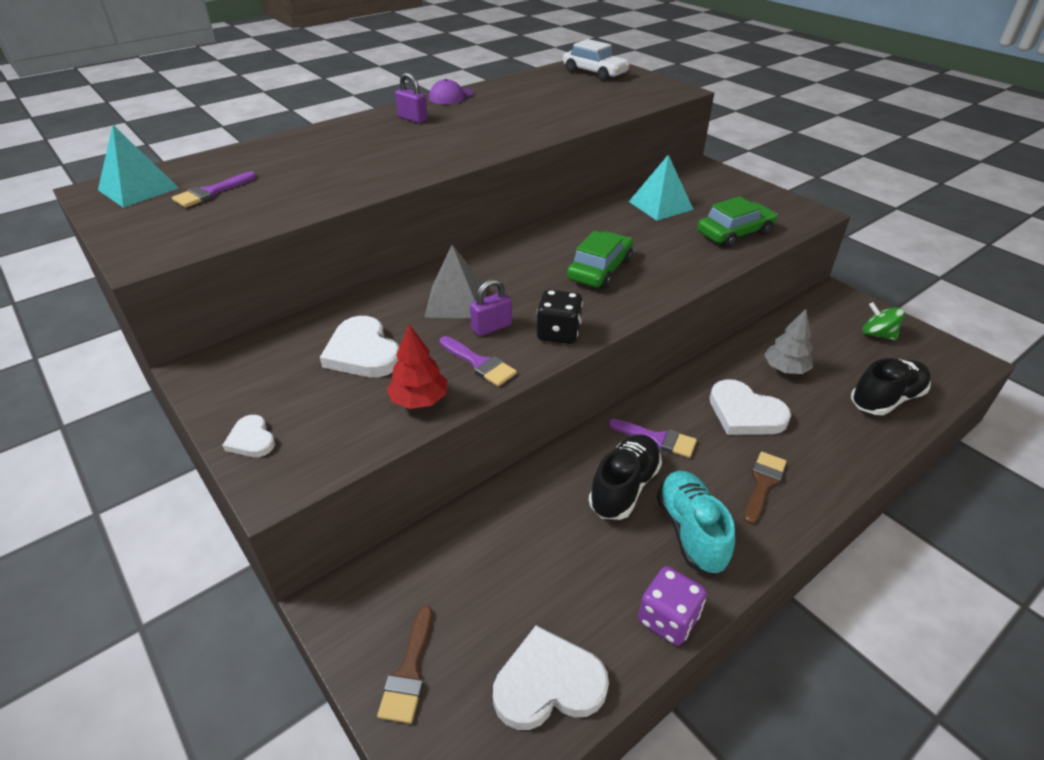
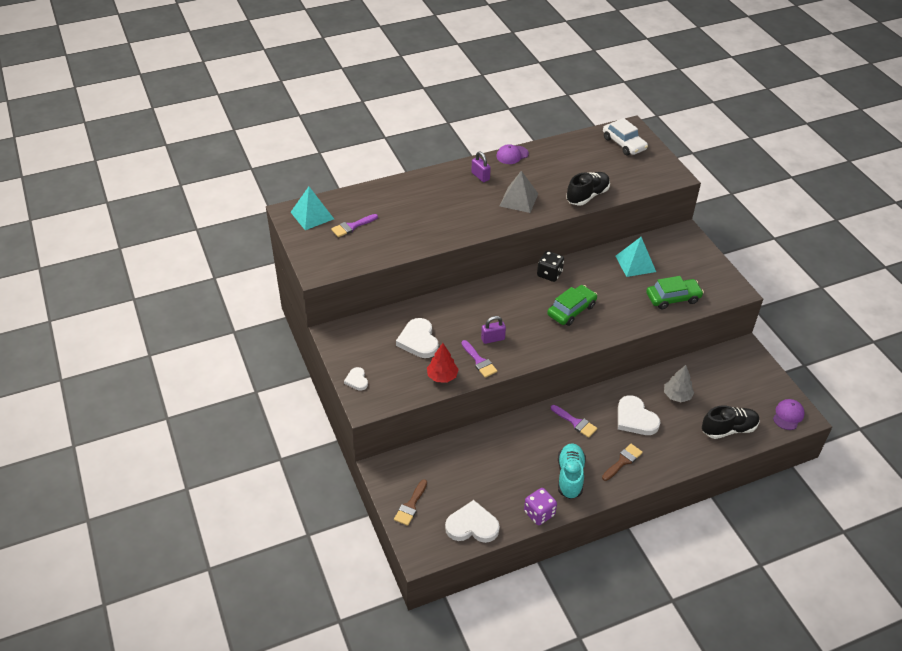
camera: 15 degrees right, 5 degrees up
grey pyramid [424,245,486,319] -> grey pyramid moved to [500,171,538,213]
black dice [537,290,583,344] -> black dice moved to [537,251,564,282]
black shoe [589,434,662,520] -> black shoe moved to [566,172,610,206]
green spinning top [863,302,905,341] -> none
none -> purple cap [773,399,805,430]

